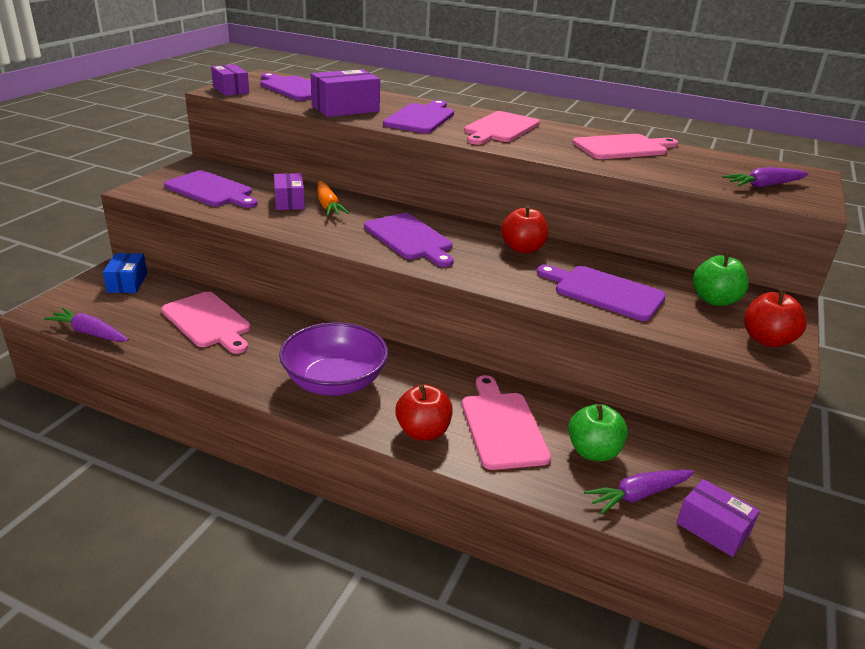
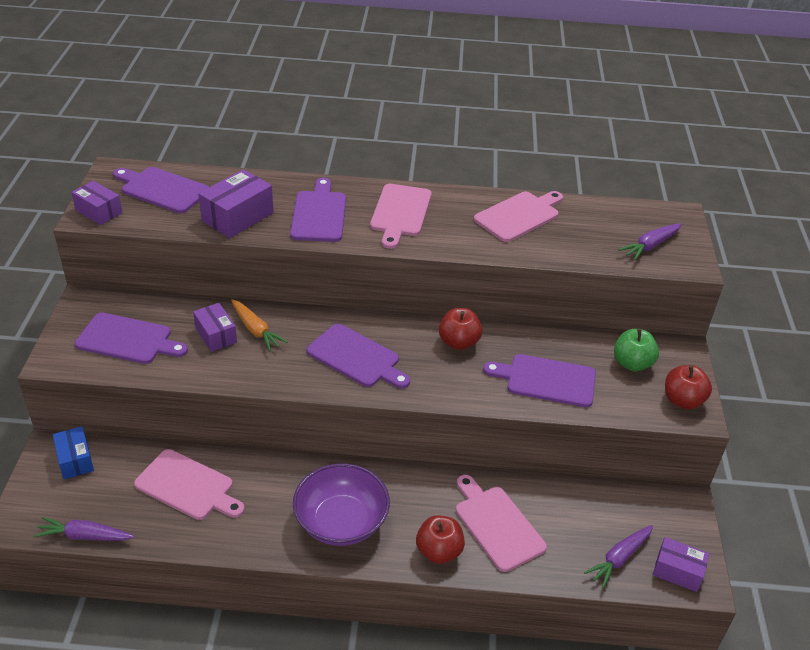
camera: 20 degrees left, 10 degrees up
green apple [568,404,628,461] -> none

